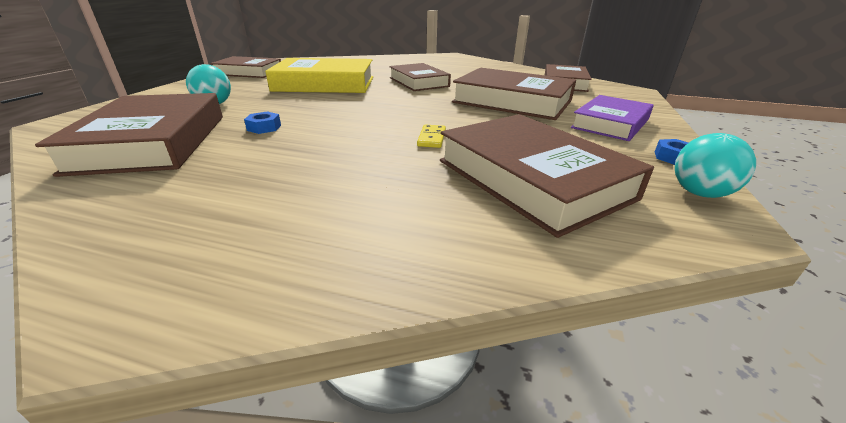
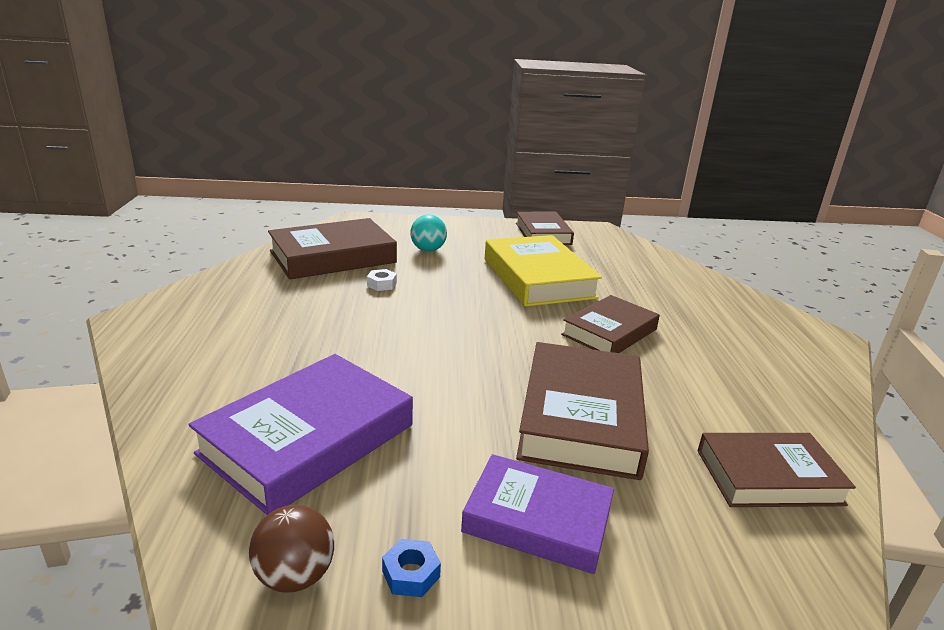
camera: 70 degrees right, 5 degrees down
blue nut [244,111,281,134] -> white nut [367,269,397,291]
yellow domino [417,125,446,148] -> none
brown book [440,114,654,238] -> purple book [188,354,413,515]
turquoise ball [675,133,756,198] -> brown ball [249,505,334,593]

